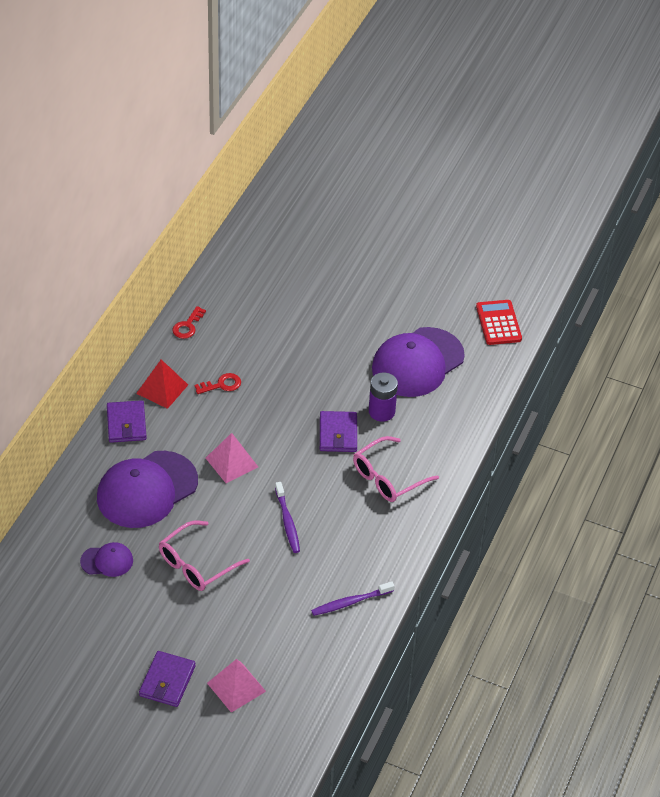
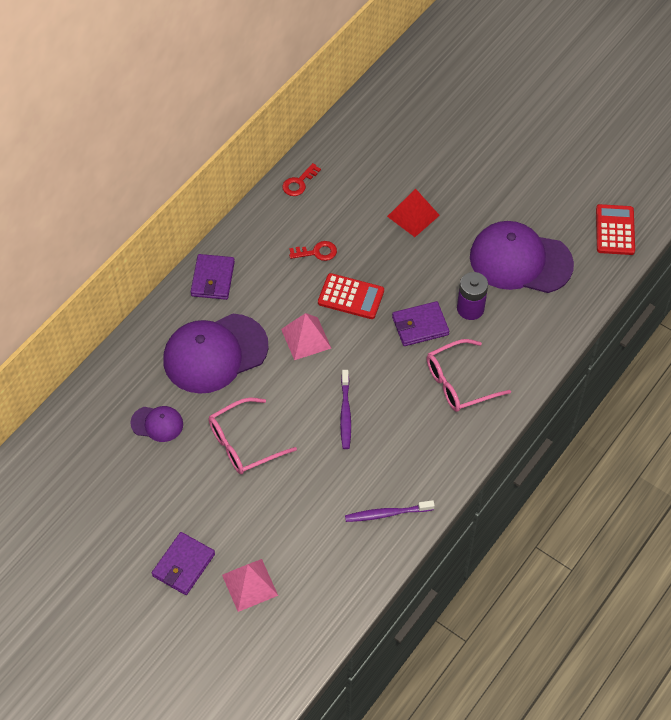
camera: 15 degrees right, 10 degrees up
red pyramid [136,359,188,409] -> red pyramid moved to [387,189,440,237]
purple wallet [320,411,357,452] -> purple wallet turned 60 degrees clockwise [392,301,449,346]
purple cap [372,327,465,397] -> purple cap turned 45 degrees clockwise [470,221,574,293]
none -> red calculator [318,273,384,319]

